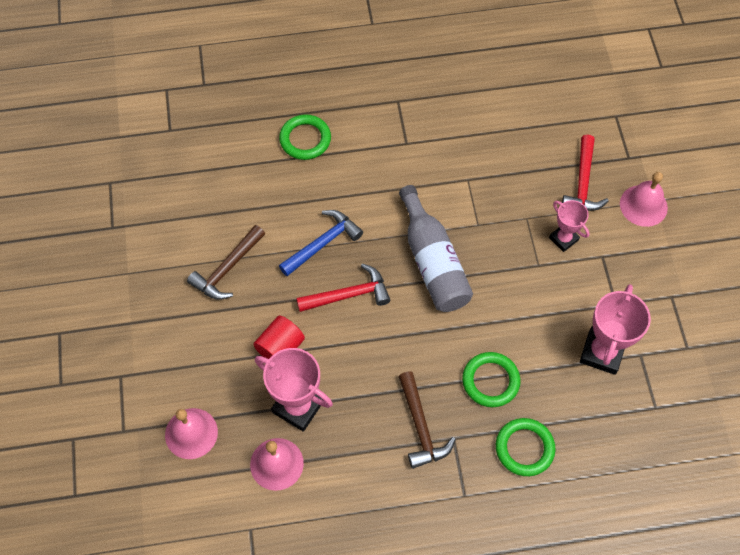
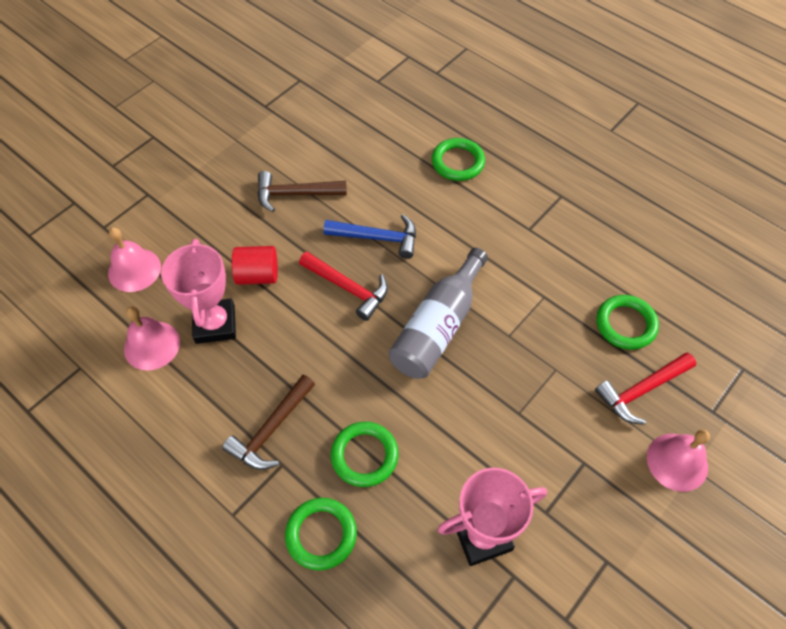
camera: 50 degrees right, 5 degrees down
pink trophy [549,200,589,252] -> none
none -> green ring [597,295,659,350]

